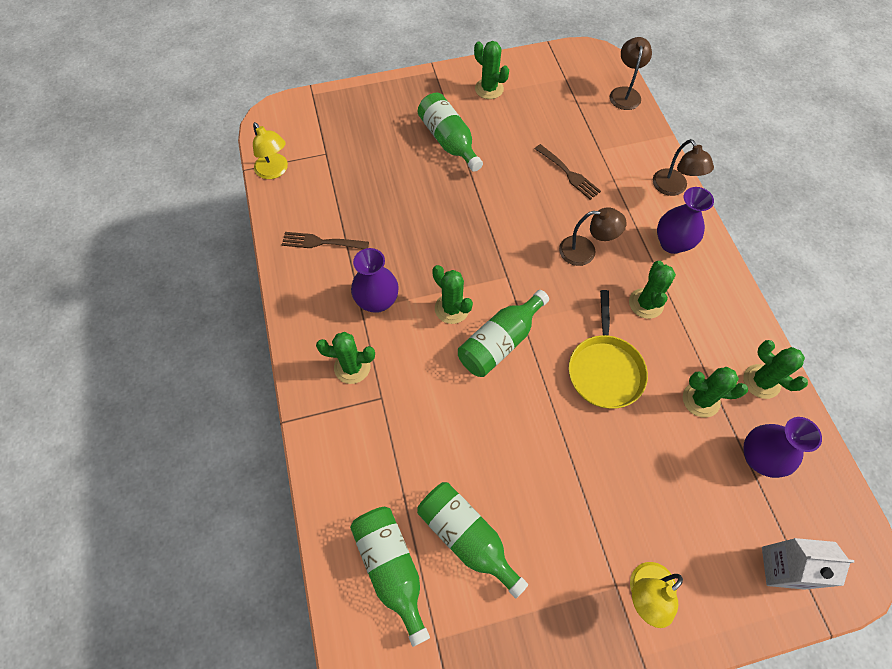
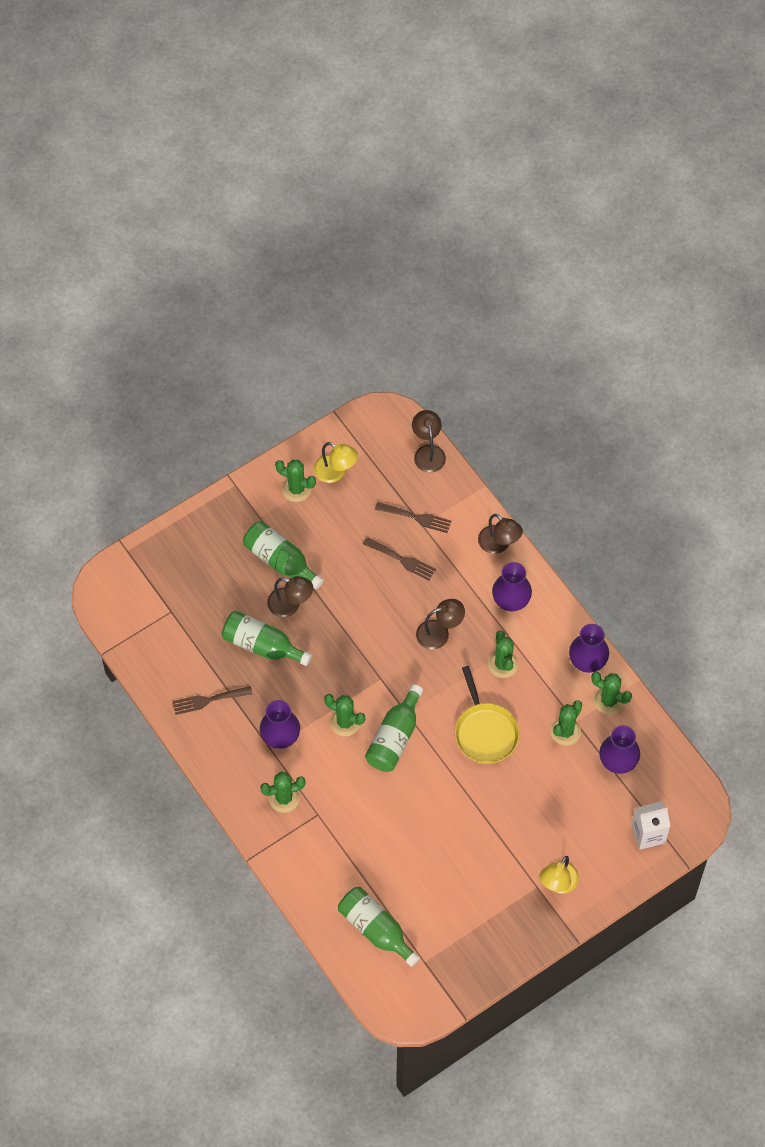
camera: 20 degrees left, 0 degrees up
yellow lamp [253,122,288,179] -> yellow lamp moved to [314,442,358,483]
green bottle [417,482,528,598] -> green bottle moved to [222,611,312,666]
green cactus [683,367,748,418] -> green cactus turned 45 degrees counterclockwise [550,700,582,745]
none -> brown lamp [267,576,313,617]
none -> brown fork [375,502,452,533]
none -> purple vase [569,624,609,673]

